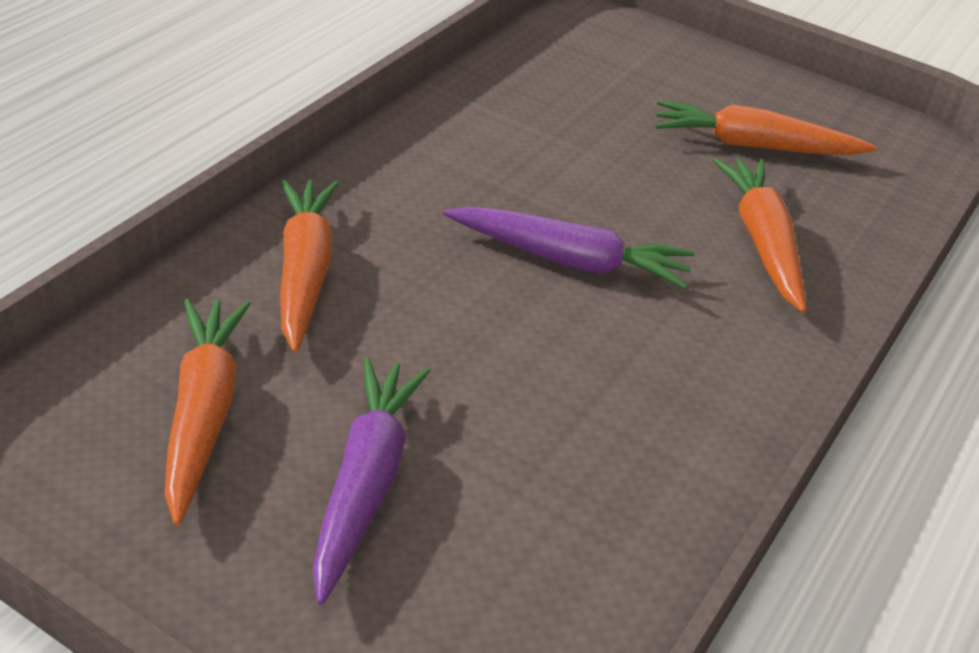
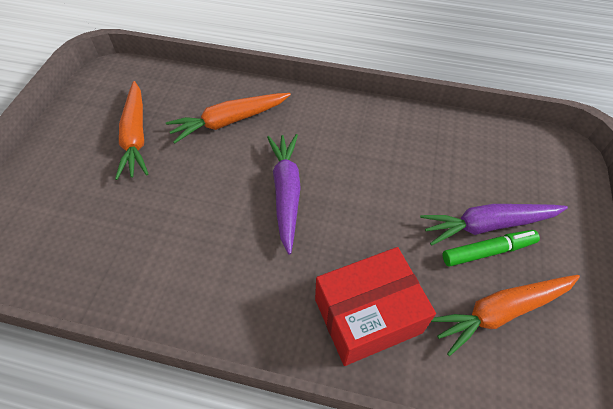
camera: 105 degrees left, 15 degrees up
orange carrot [280,179,339,353] -> red box [315,247,436,366]
none -> green marker [443,230,540,267]

